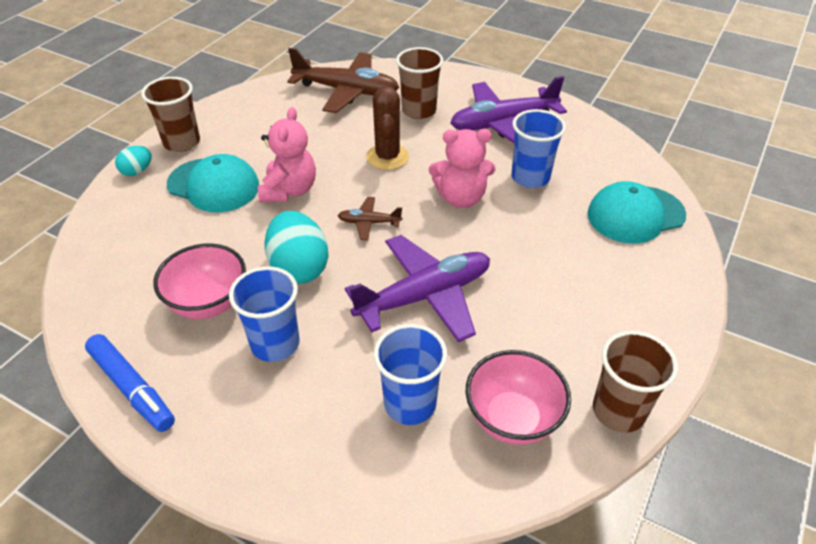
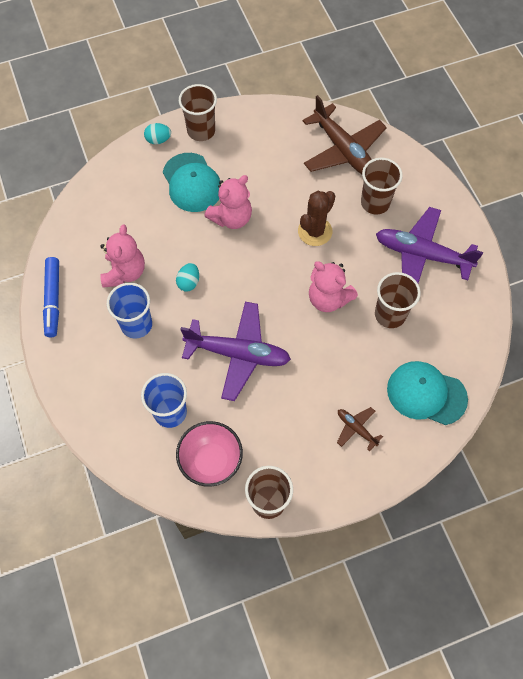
camera: 40 degrees right, 20 degrees up
pink bowl [153,243,246,319] -> pink teddy bear [100,225,145,288]
turquoise egg [264,211,329,284] -> turquoise egg [176,263,199,292], size x0.53
brown plane [338,197,402,240] -> brown plane moved to [337,407,383,451]
blue cup [512,109,566,188] -> brown cup [375,272,421,328]

